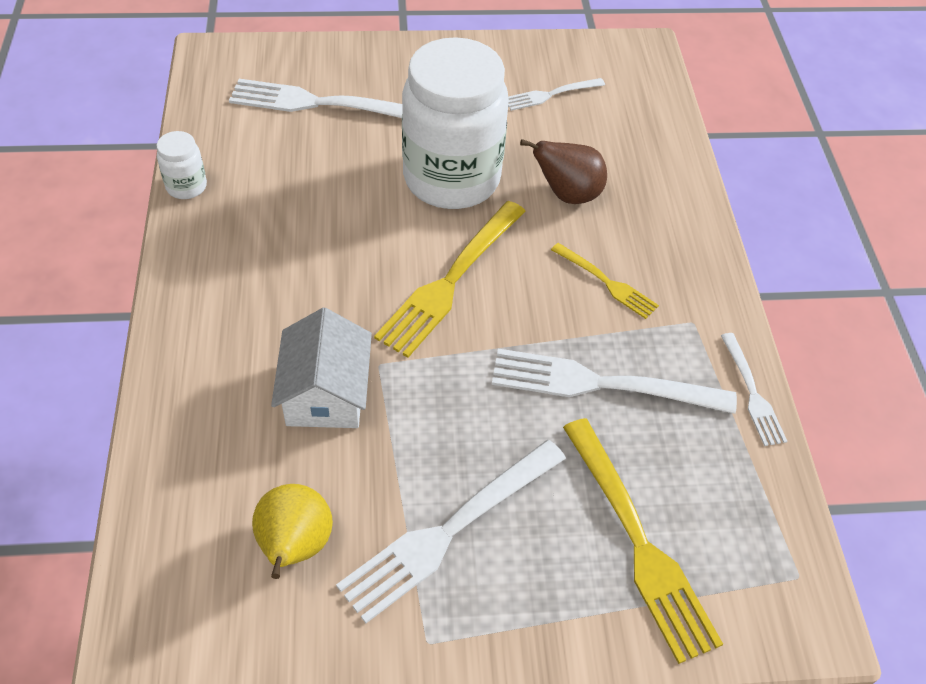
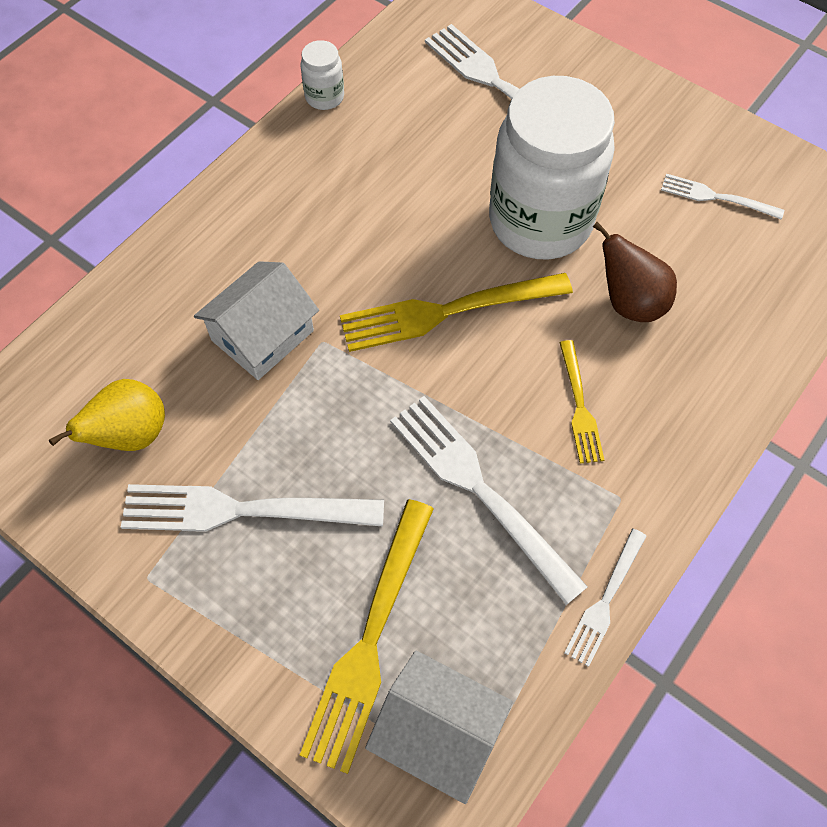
camera: 45 degrees right, 10 degrees up
none -> white house [365,650,513,804]

